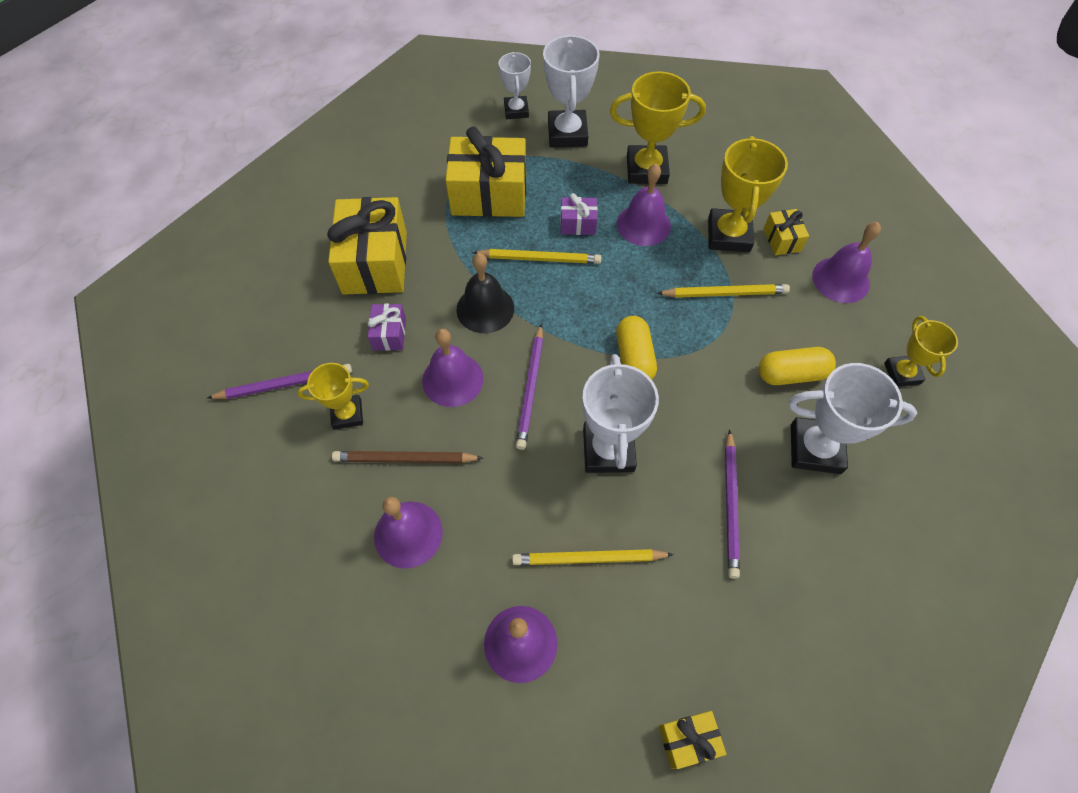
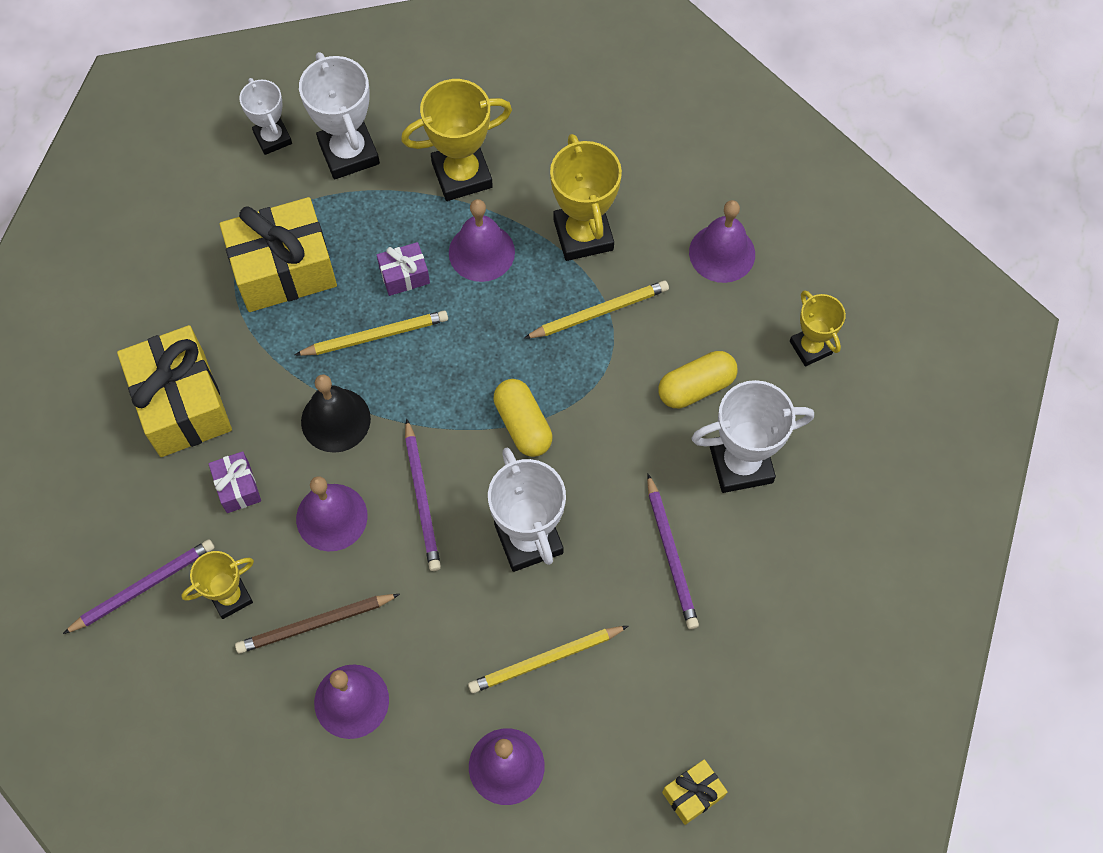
camera: 20 degrees left, 5 degrees up
yellow gift [763,209,809,255] -> none

